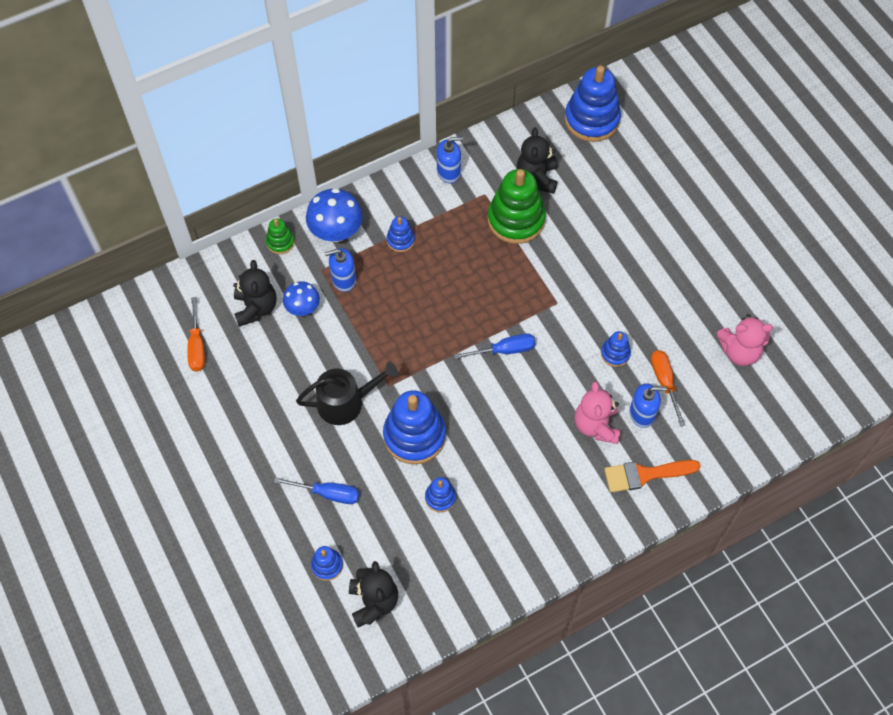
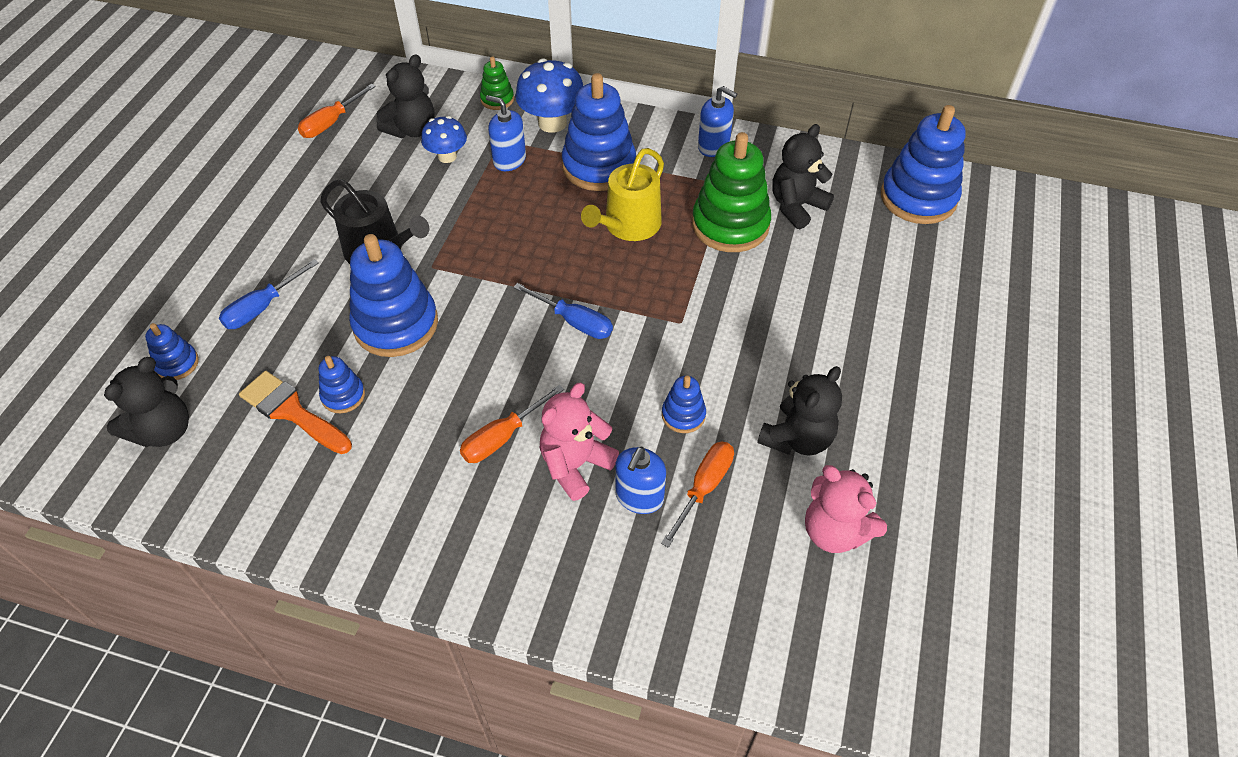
camera: 45 degrees right, 10 degrees down
blue screwdriver [274,477,359,504] -> blue screwdriver turned 75 degrees clockwise [219,259,319,329]
blue stacking toy [386,216,415,252] -> blue stacking toy [562,73,636,191], size x2.06
orange brush [604,460,701,493] -> orange brush moved to [239,371,352,454]
blue soap dispenser [629,383,667,428] -> blue soap dispenser turned 75 degrees clockwise [615,447,666,514]
none -> orange screwdriver [460,385,564,463]
none -> yellow watering can [581,148,664,241]
none -> black teddy bear [757,366,842,456]

